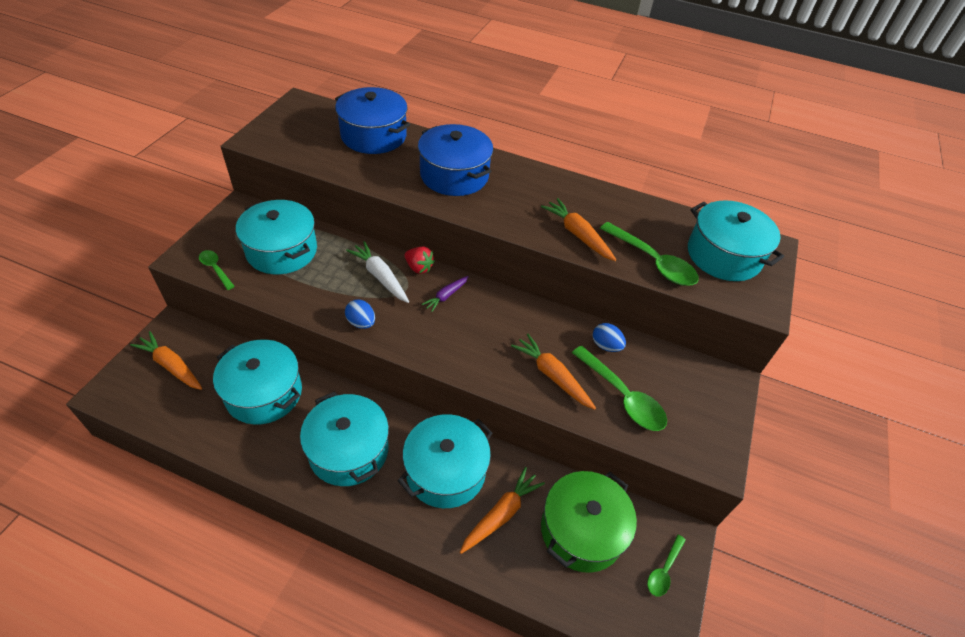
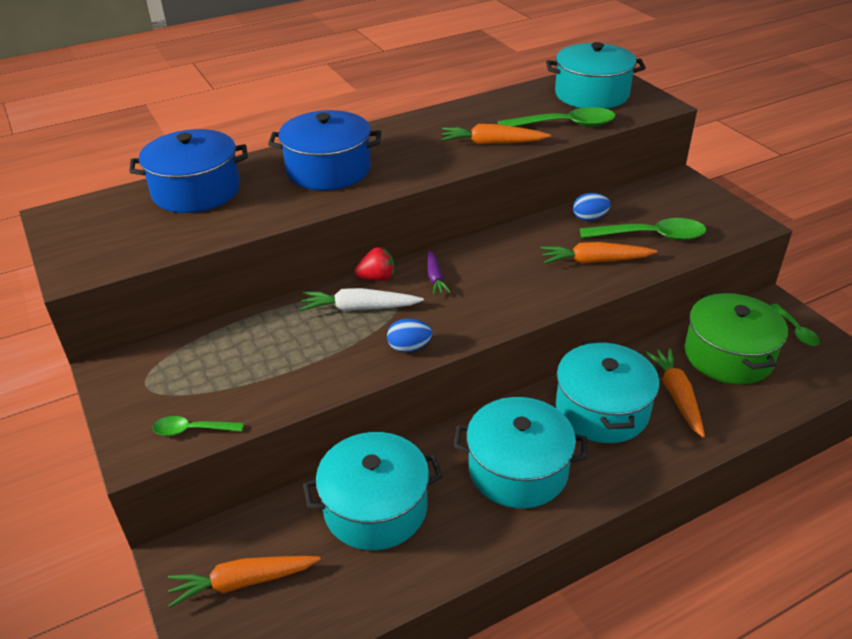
camera: 45 degrees left, 10 degrees down
turquoise pot [236,200,317,274] -> none

